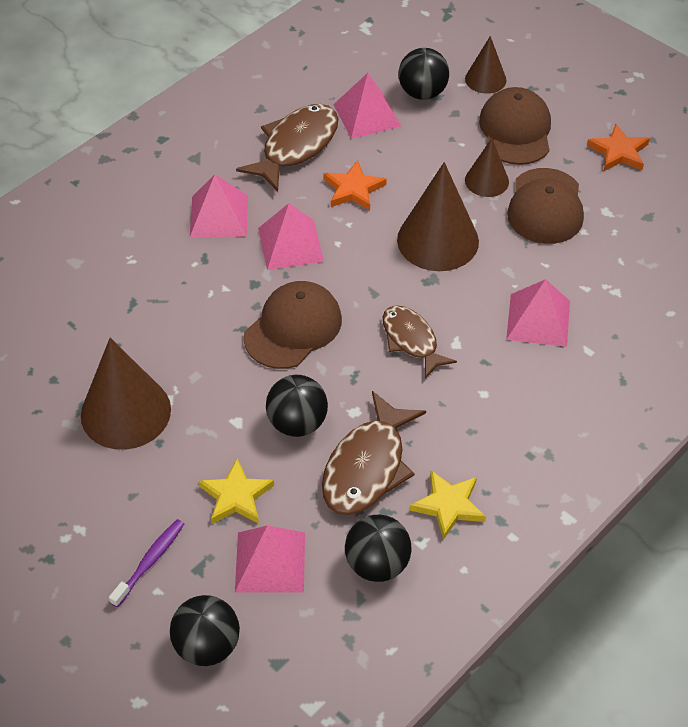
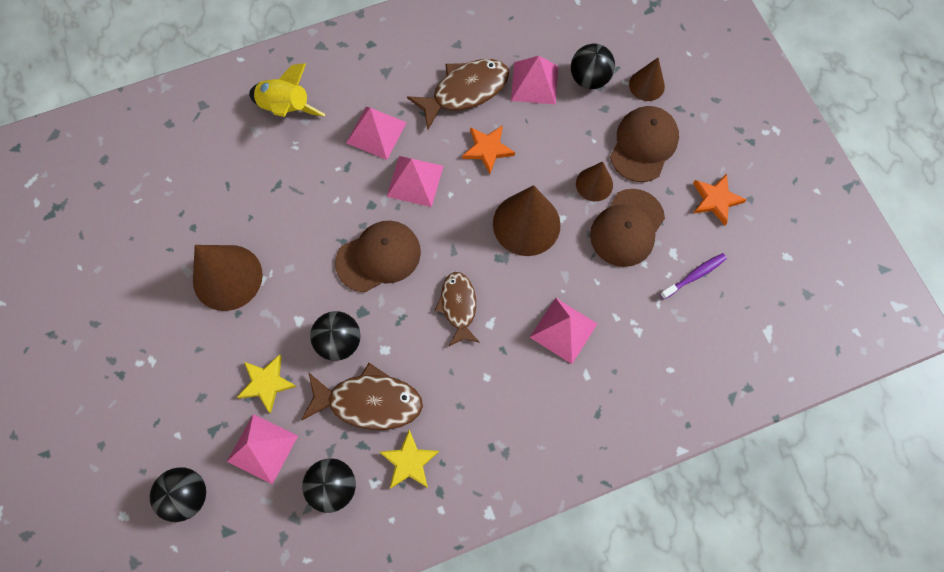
camera: 25 degrees right, 20 degrees up
purple toothbrush [109,519,184,607] -> purple toothbrush moved to [660,253,727,300]
brown fish [322,391,426,515] -> brown fish turned 135 degrees counterclockwise [301,363,423,430]
none -> yellow rocket [249,63,325,117]

